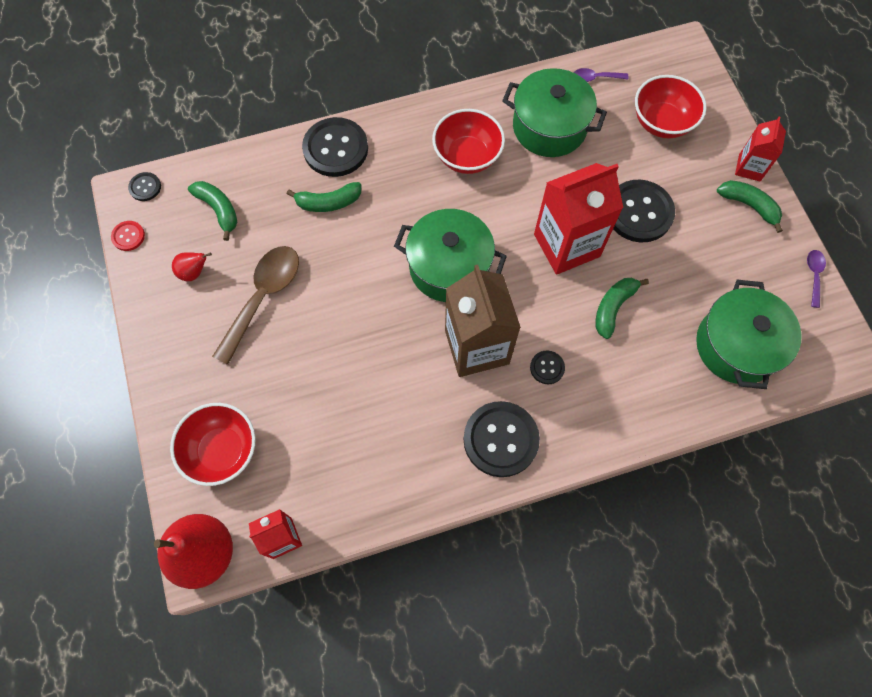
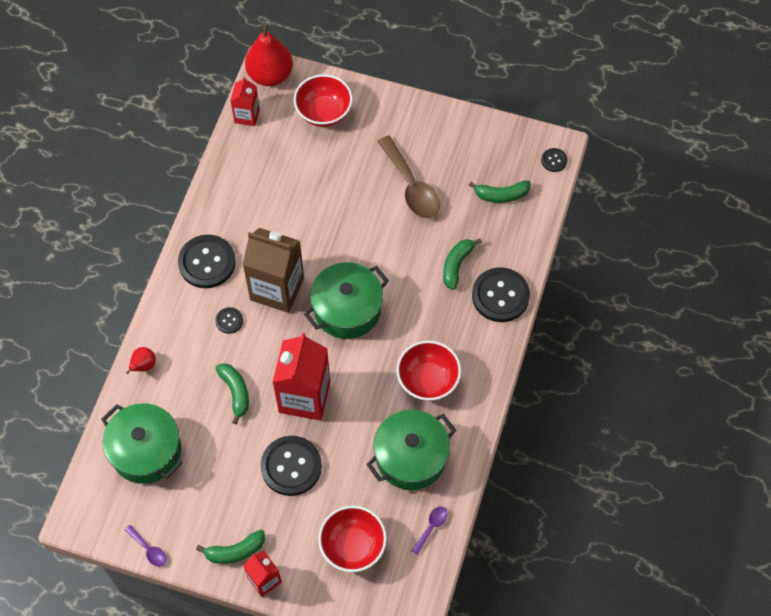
camera: 125 degrees right, 5 degrees down
red button [111,221,145,251] -> none
red pear [172,252,212,281] -> red pear moved to [126,347,156,374]

